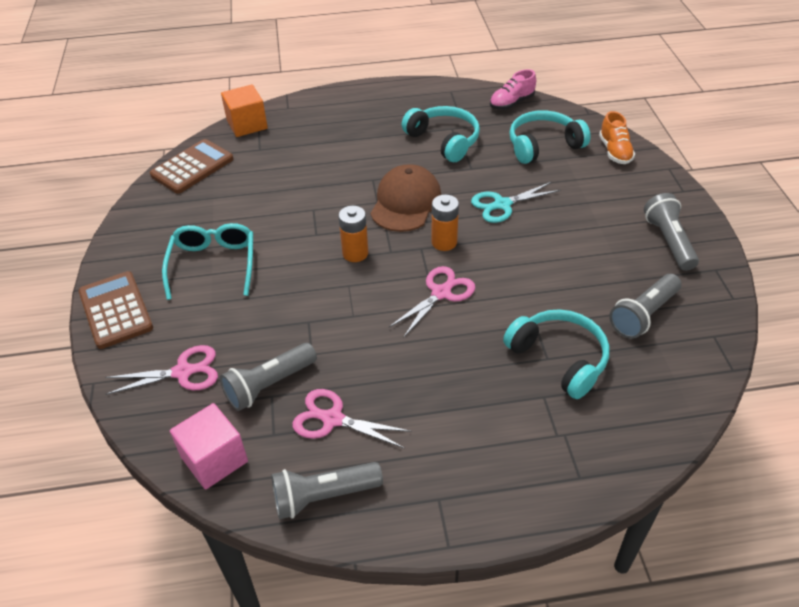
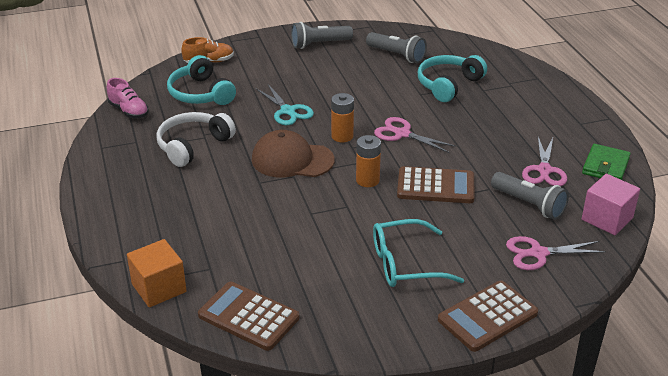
camera: 100 degrees left, 10 degrees down
pink scissors [105,345,218,395] -> pink scissors turned 75 degrees counterclockwise [506,236,606,270]
grey flashlight [271,462,383,519] -> green wallet [582,144,631,180]
turquoise headphones [402,106,480,162] -> white headphones [156,112,236,167]
none -> brown calculator [397,166,475,203]

